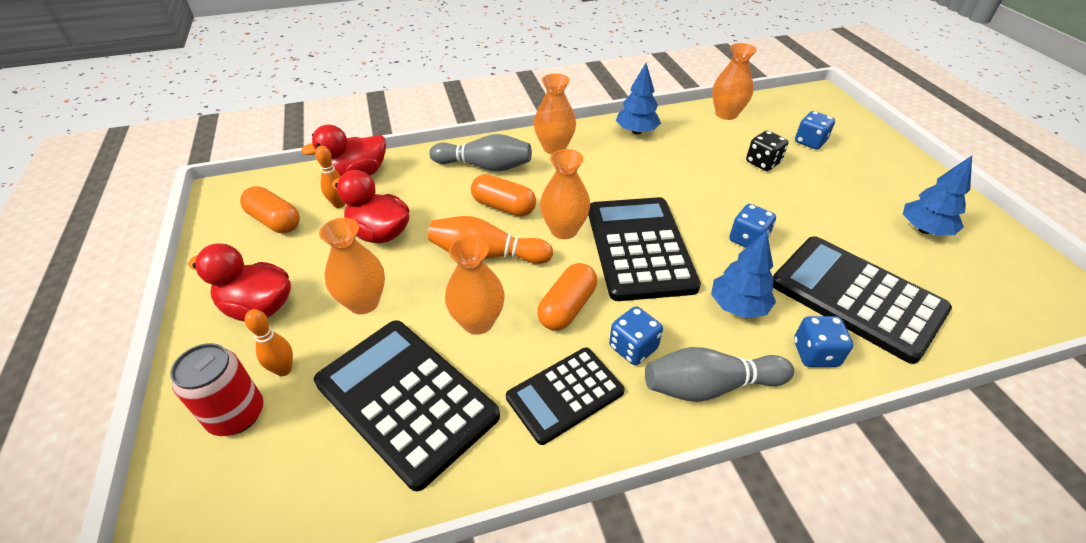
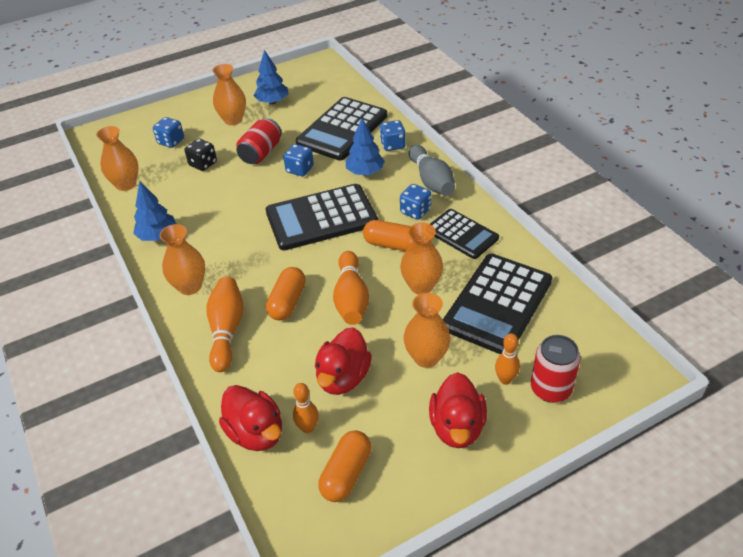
camera: 100 degrees left, 0 degrees up
grey bowling pin [429,134,532,171] -> orange bowling pin [207,277,244,372]
orange vase [540,149,590,239] -> orange vase moved to [212,64,246,125]
none -> red can [236,118,281,164]

